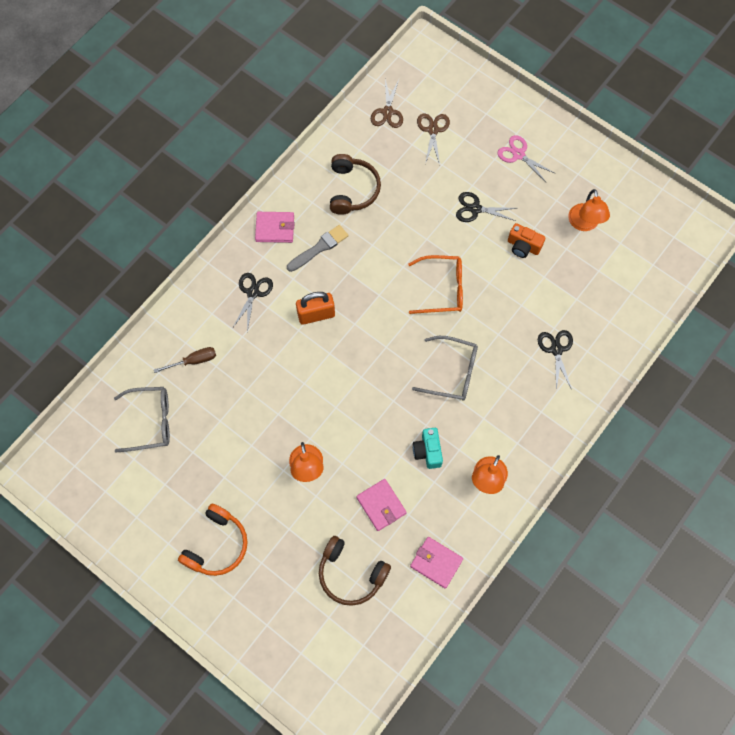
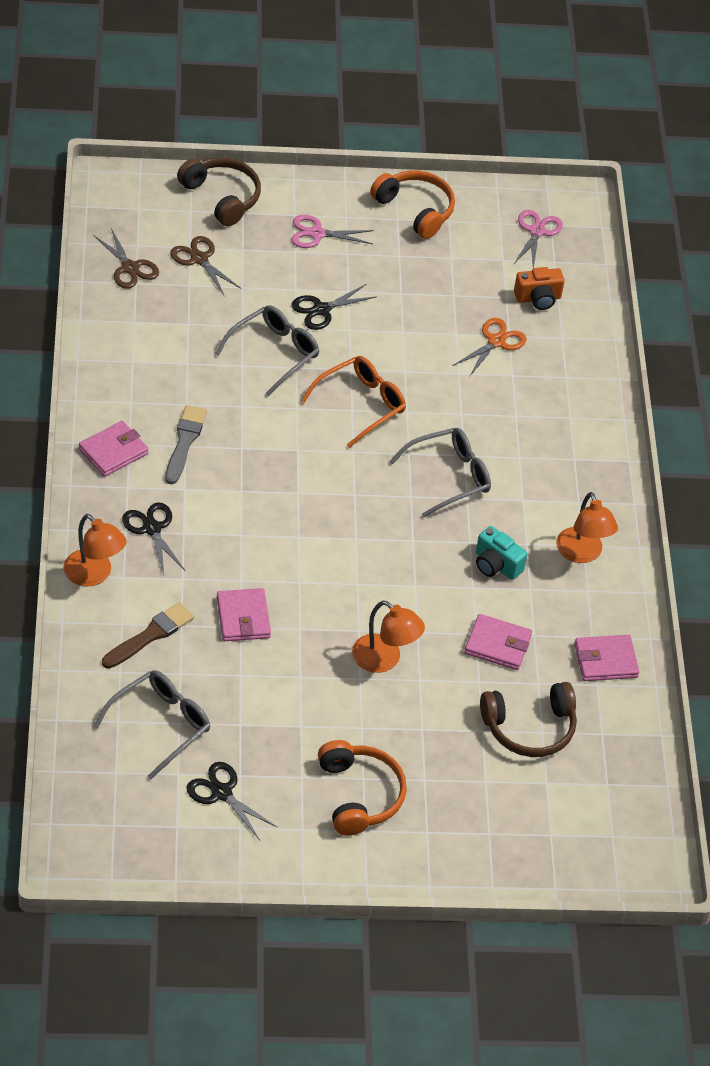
camera: 45 degrees left, 20 degrees down
brown screwdriver [154,347,216,373] -> brown brush [102,602,194,669]
orange padlock [296,292,335,325] -> none
brown headphones [330,154,381,215] -> brown headphones moved to [177,157,261,226]
orange camera [508,223,545,258] -> orange camera moved to [514,267,565,310]
black scissors [538,330,573,390] -> black scissors moved to [187,762,278,840]
orange lamp [568,189,610,231] -> orange lamp moved to [64,514,127,586]
none -> grey glasses [215,305,319,396]
none -> pink wallet [217,588,271,641]
none -> orange headphones [370,171,455,239]
none -> orange scissors [453,318,526,377]
none -> pink scissors [514,210,563,268]

